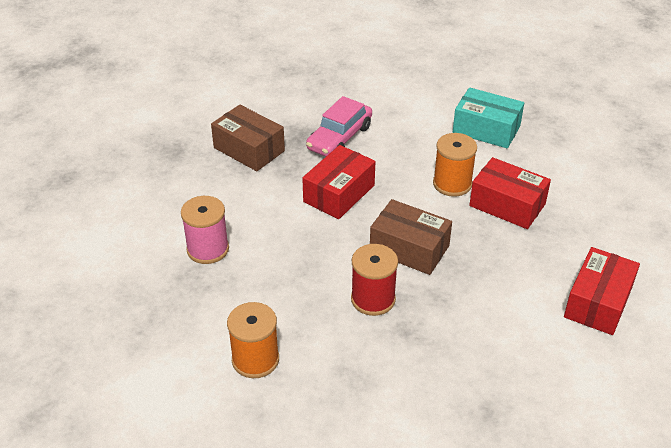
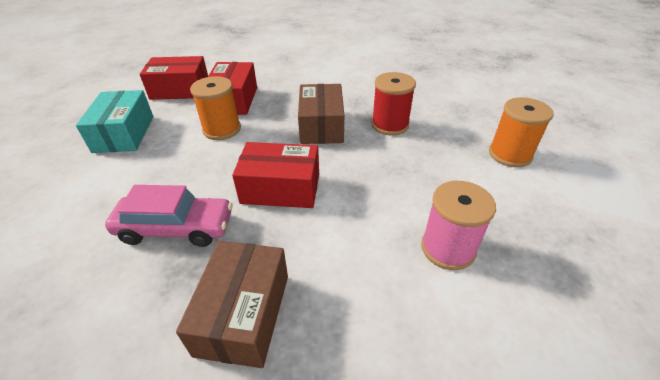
camera: 120 degrees left, 0 degrees up
red box [564,247,640,335] -> red box moved to [140,56,208,100]

